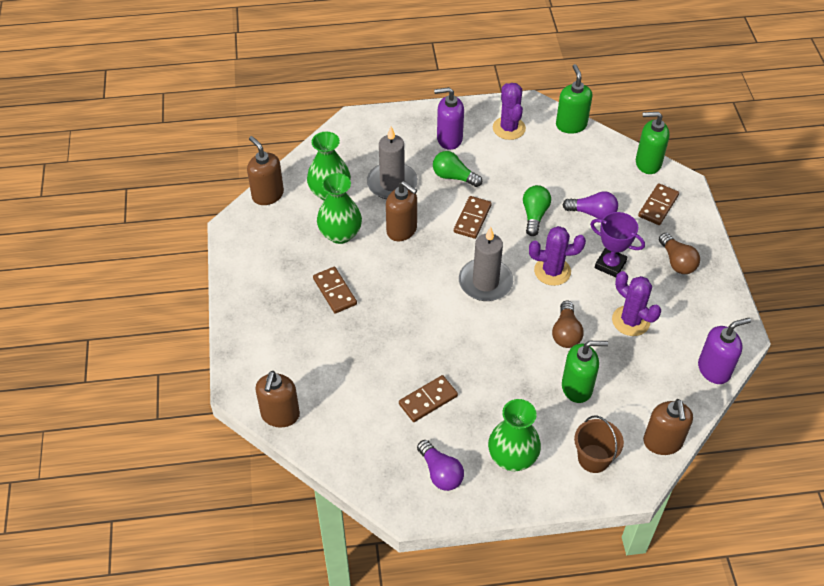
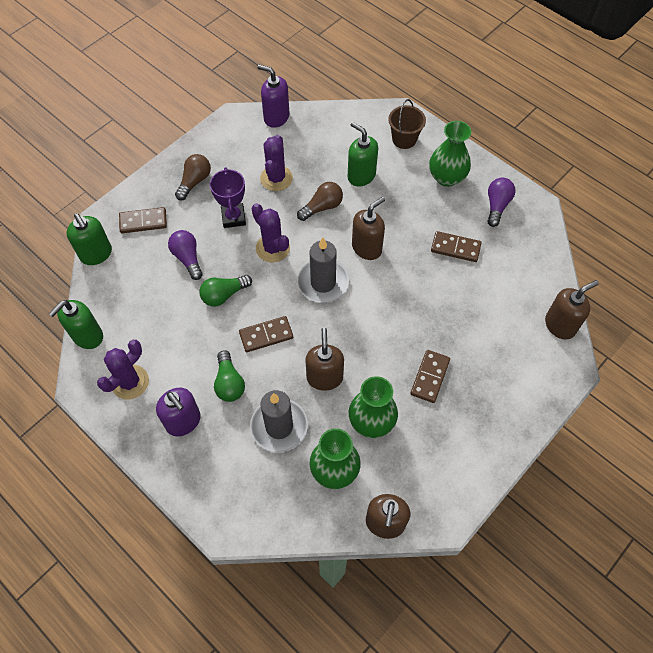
camera: 130 degrees left, 10 degrees up
brown soap dispenser [643,399,693,455] -> brown soap dispenser moved to [352,197,385,260]

